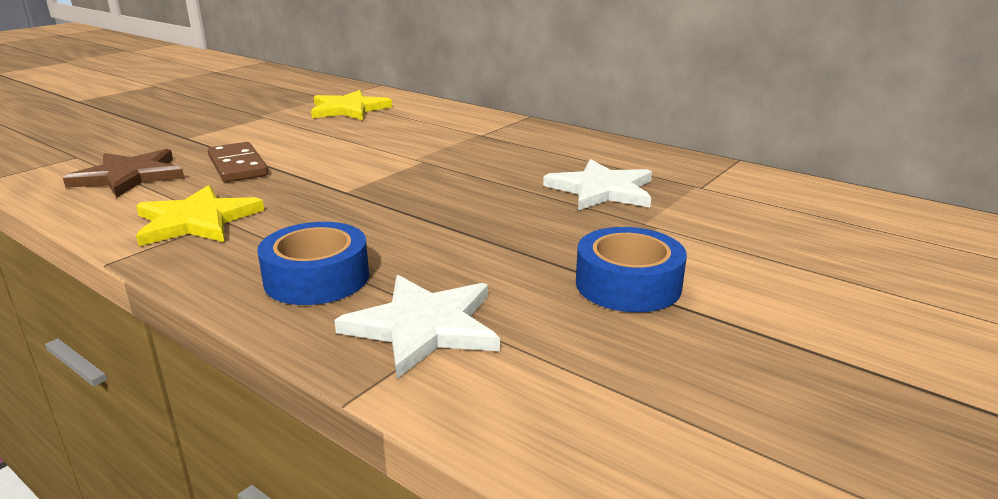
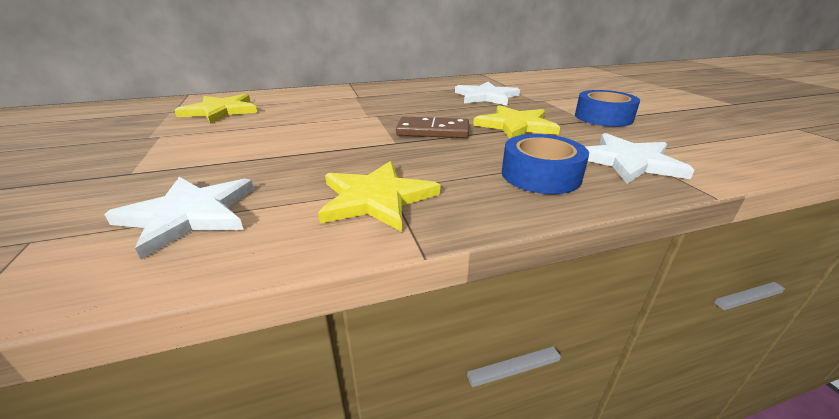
camera: 55 degrees left, 5 degrees up
brown star [63,149,184,198] -> white star [104,177,254,259]
brown domino [208,142,268,182] -> brown domino moved to [396,116,469,138]
none -> yellow star [473,105,560,139]

